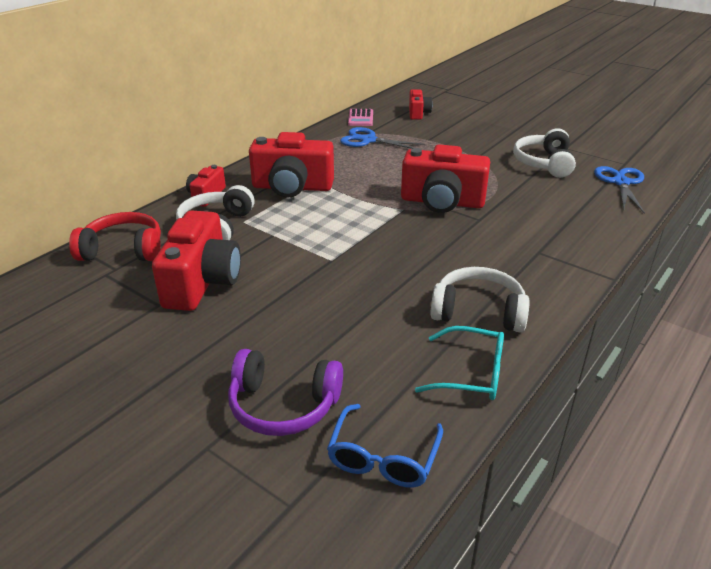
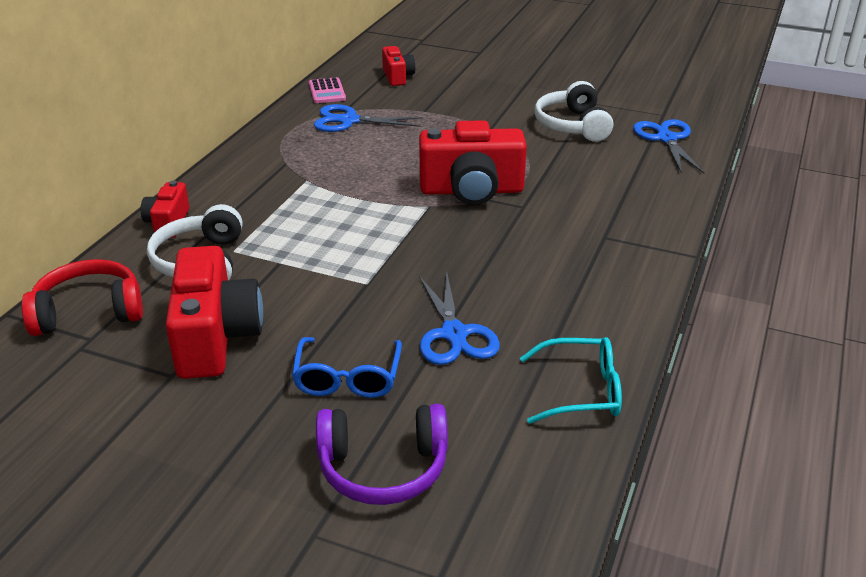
camera: 15 degrees left, 0 degrees up
red camera [249,132,334,198] -> none
blue glasses [327,404,443,488] -> blue glasses moved to [292,337,402,398]
white headphones [430,267,530,332] -> none
none -> blue scissors [419,272,500,365]

